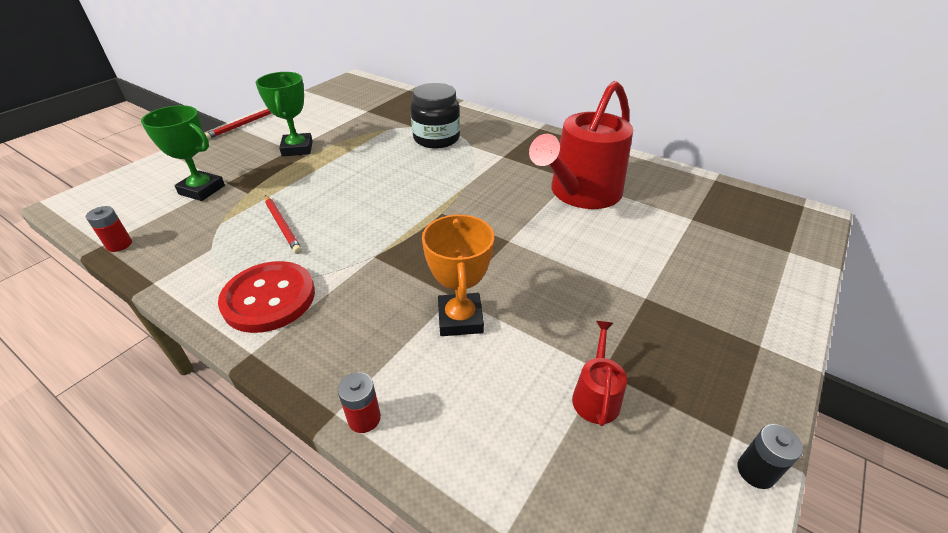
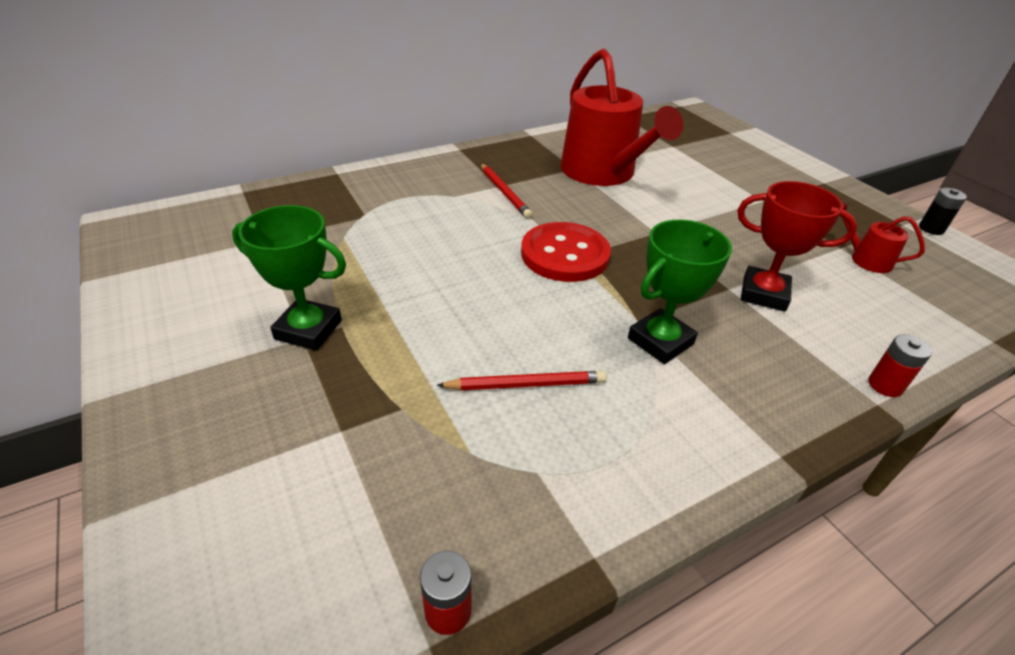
camera: 65 degrees left, 0 degrees up
green trophy [141,105,225,201] -> green trophy moved to [628,219,732,364]
red pencil [205,109,271,139] -> red pencil moved to [480,163,533,218]
red button [218,261,315,333] -> red button moved to [521,222,611,282]
black jar [410,83,460,149] -> none
orange trophy [422,214,494,336] -> red trophy [737,181,857,312]

